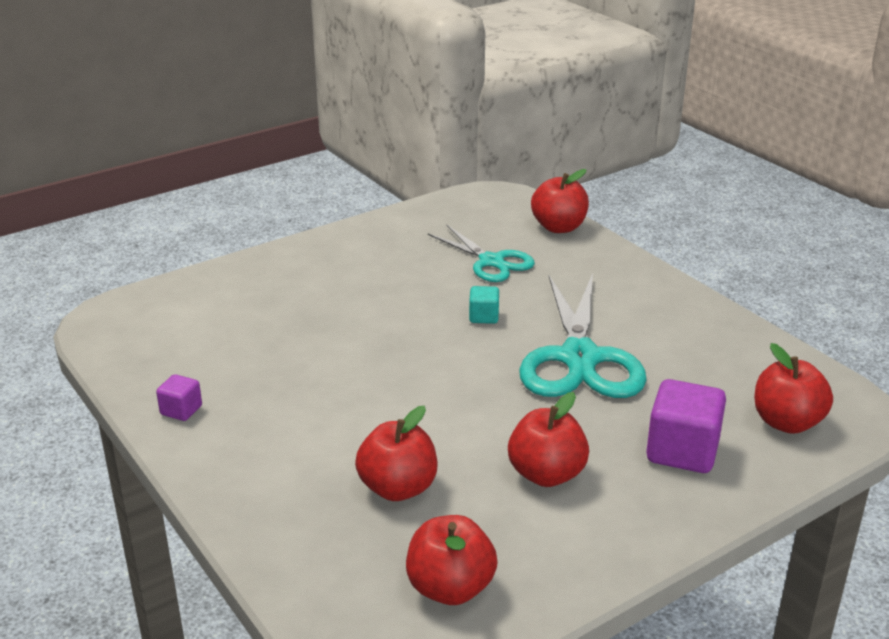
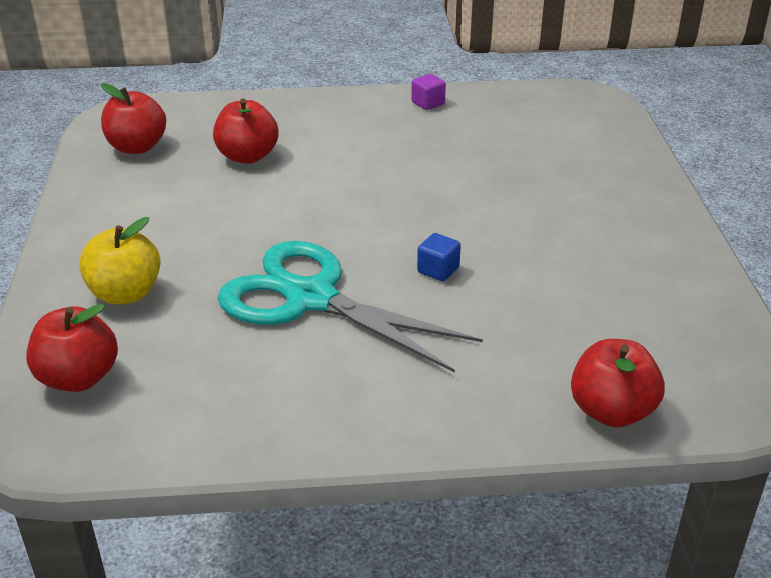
camera: 120 degrees right, 5 degrees up
turquoise scissors [428,225,535,282] -> none
turquoise cube [469,286,499,324] -> blue cube [417,233,461,281]
red apple [508,392,589,487] -> none
purple cube [646,379,726,473] -> yellow apple [79,217,161,305]

